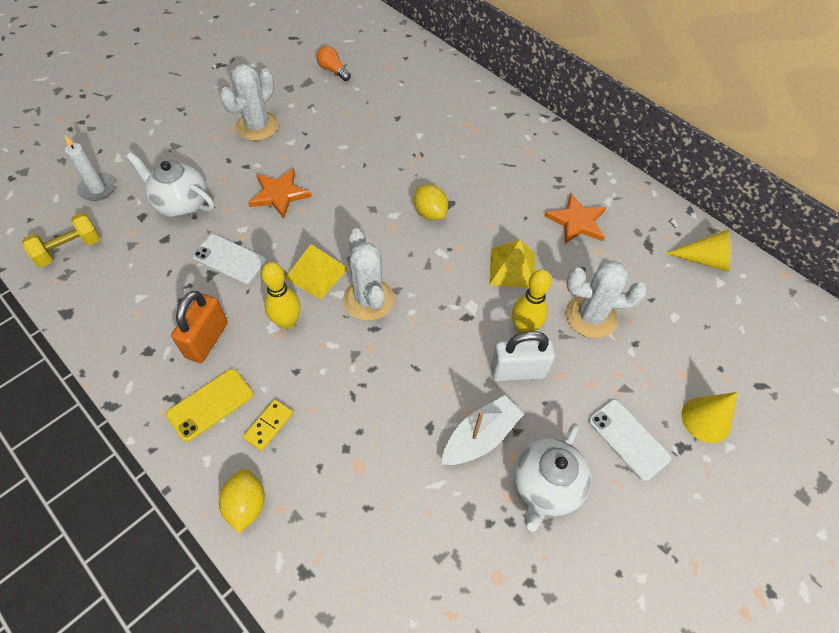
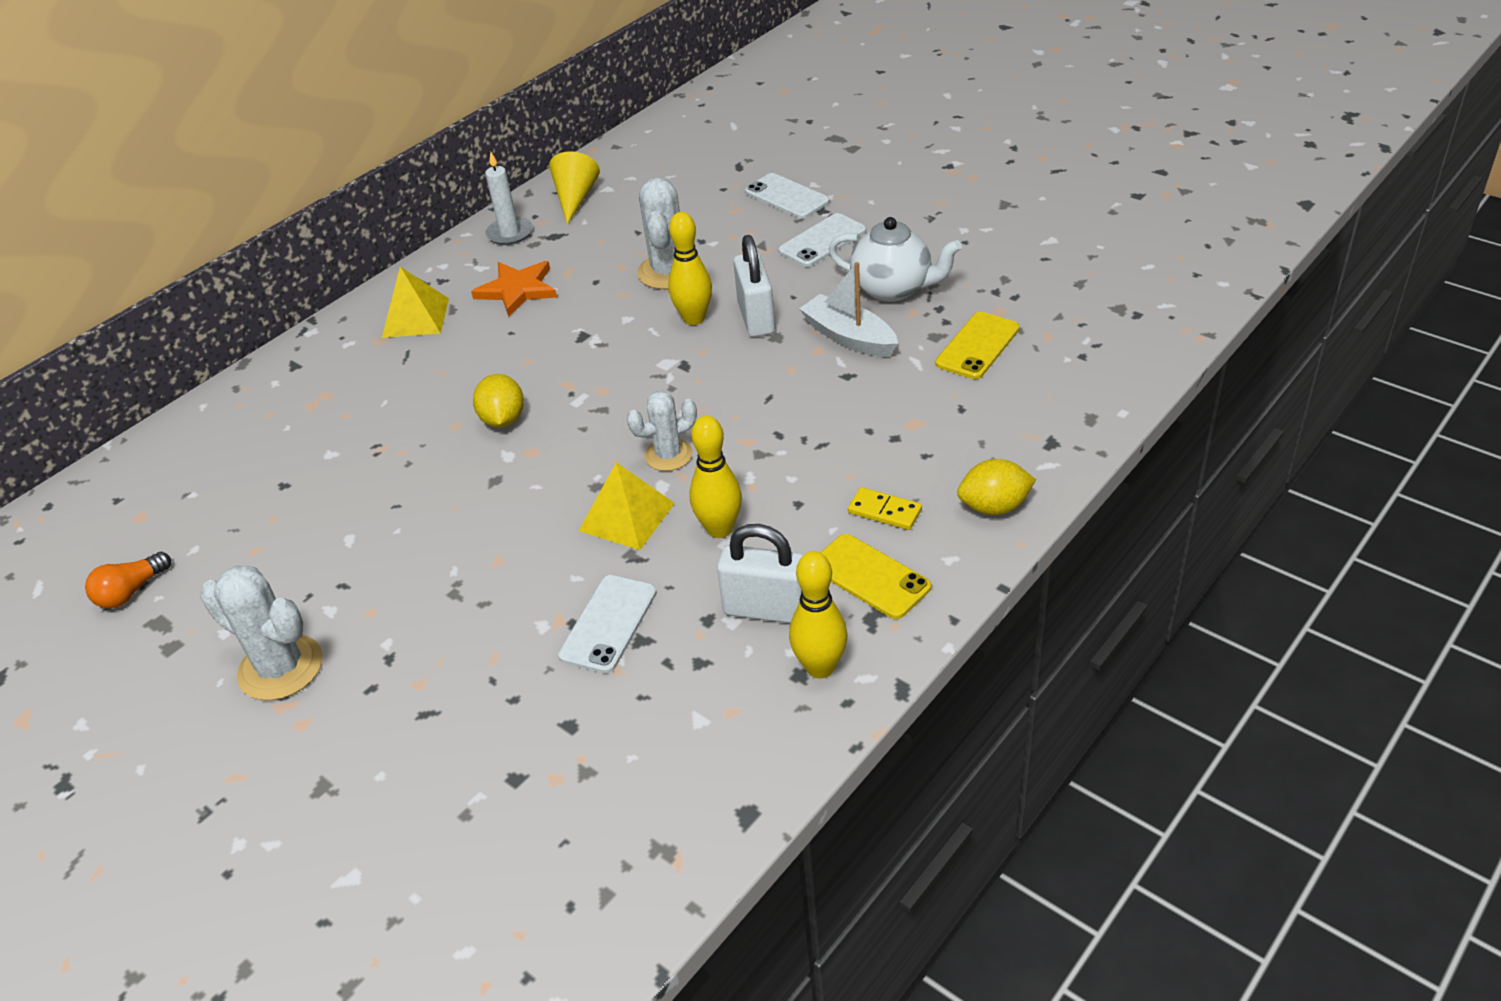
camera: 90 degrees left, 15 degrees down
yellow dumbbell [22,212,100,267] -> none
white candle [65,135,115,201] -> white candle moved to [485,152,533,245]
white teapot [126,152,214,218] -> none
orange padlock [171,291,228,363] -> white padlock [717,524,804,623]
orange star [248,168,312,219] -> none
white cactus [343,228,394,321] -> white cactus [627,391,697,471], size x0.65
yellow lemon [414,184,448,220] -> yellow lemon turned 60 degrees counterclockwise [473,374,524,428]
yellow pyramid [489,240,535,288] -> yellow pyramid moved to [382,267,449,338]
yellow cone [682,392,737,443] -> white phone [745,173,830,219]
none -> yellow bowling pin [789,551,848,678]
none -> yellow phone [935,312,1020,379]

